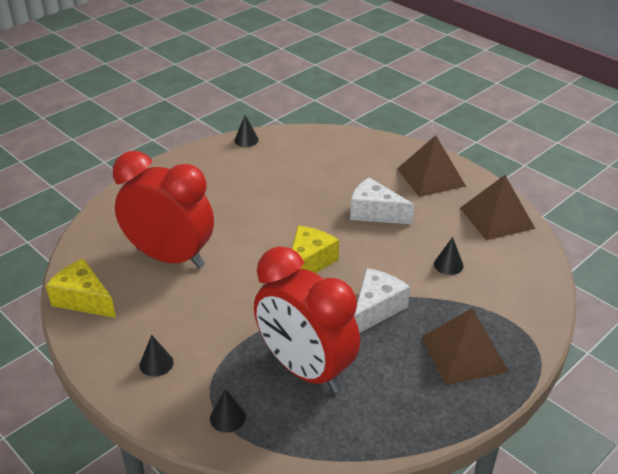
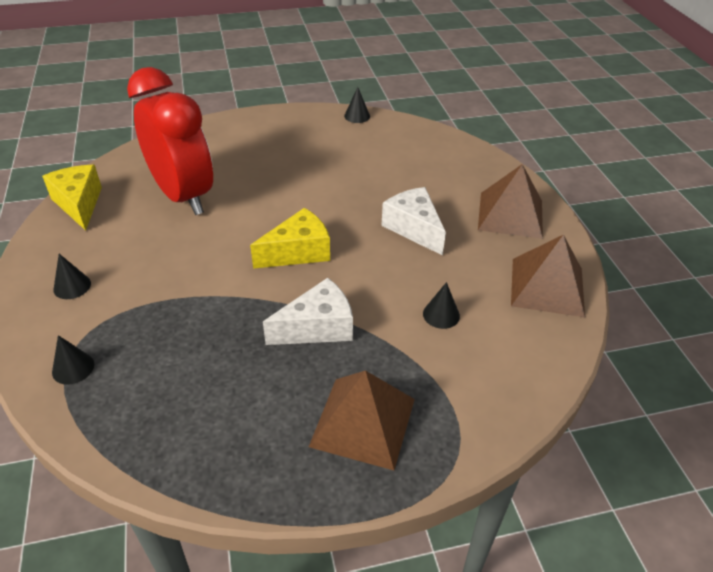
camera: 30 degrees right, 5 degrees up
red clock [254,246,360,393] -> none

